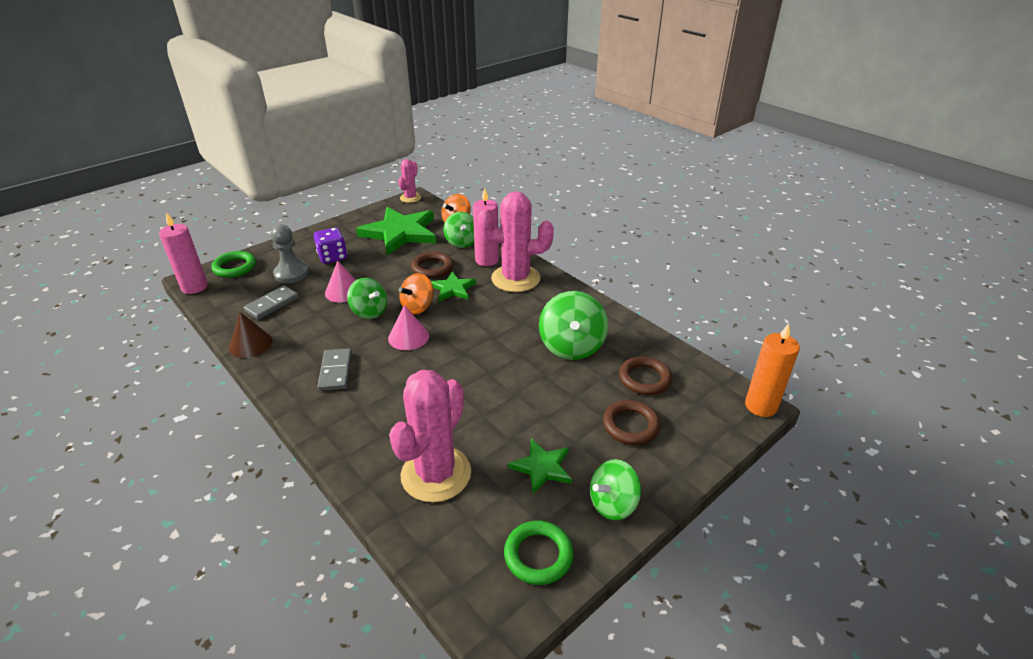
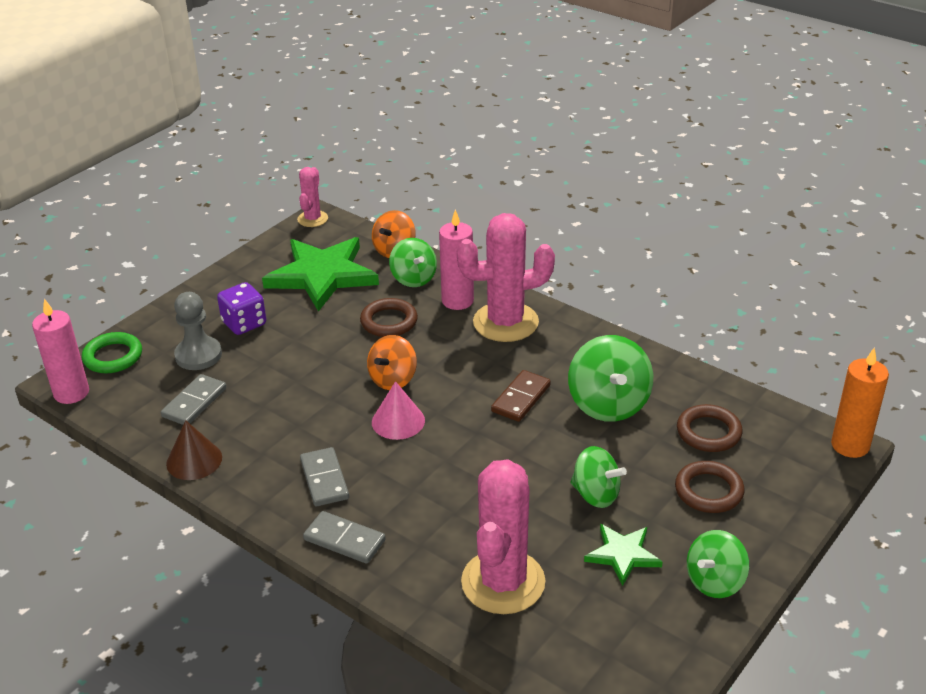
camera: 10 degrees left, 0 degrees up
pink cone [325,261,356,303] -> none
green spinning top [347,278,387,319] -> green spinning top moved to [570,446,627,508]
green star [431,271,476,301] -> none
green ring [504,521,574,585] -> none
none -> grey domino [303,511,386,564]
none -> brown domino [491,370,551,422]

